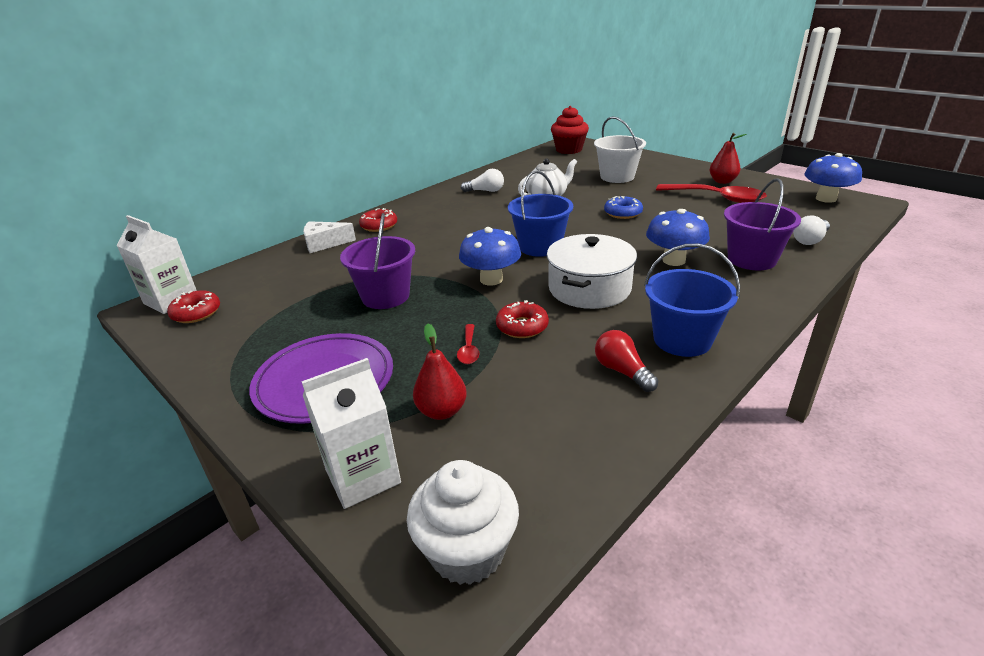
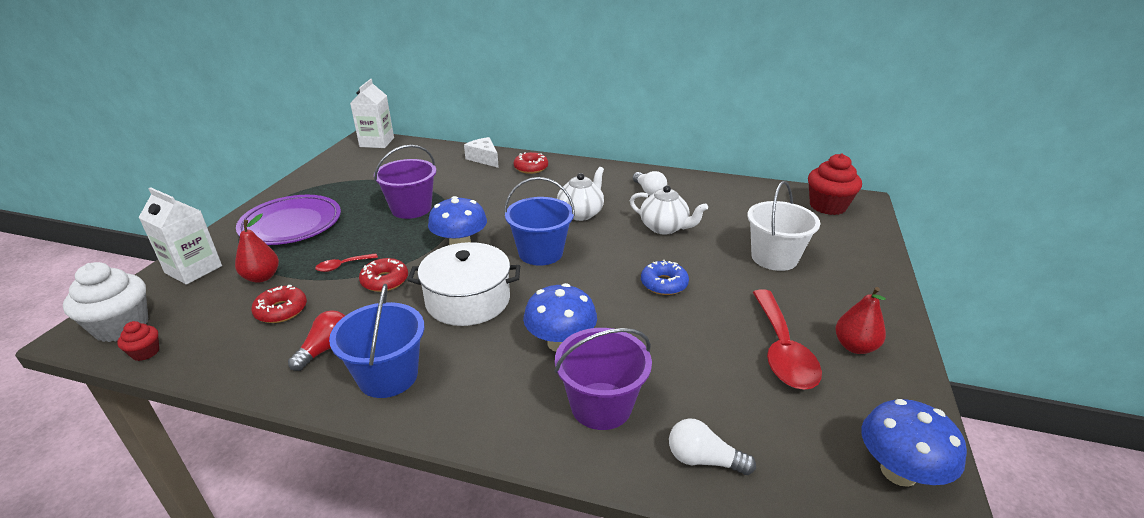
camera: 60 degrees right, 0 degrees up
red donut [167,290,220,323] -> red donut moved to [251,285,307,323]
none -> red cupcake [117,321,159,361]
none -> white teapot [557,167,604,221]

